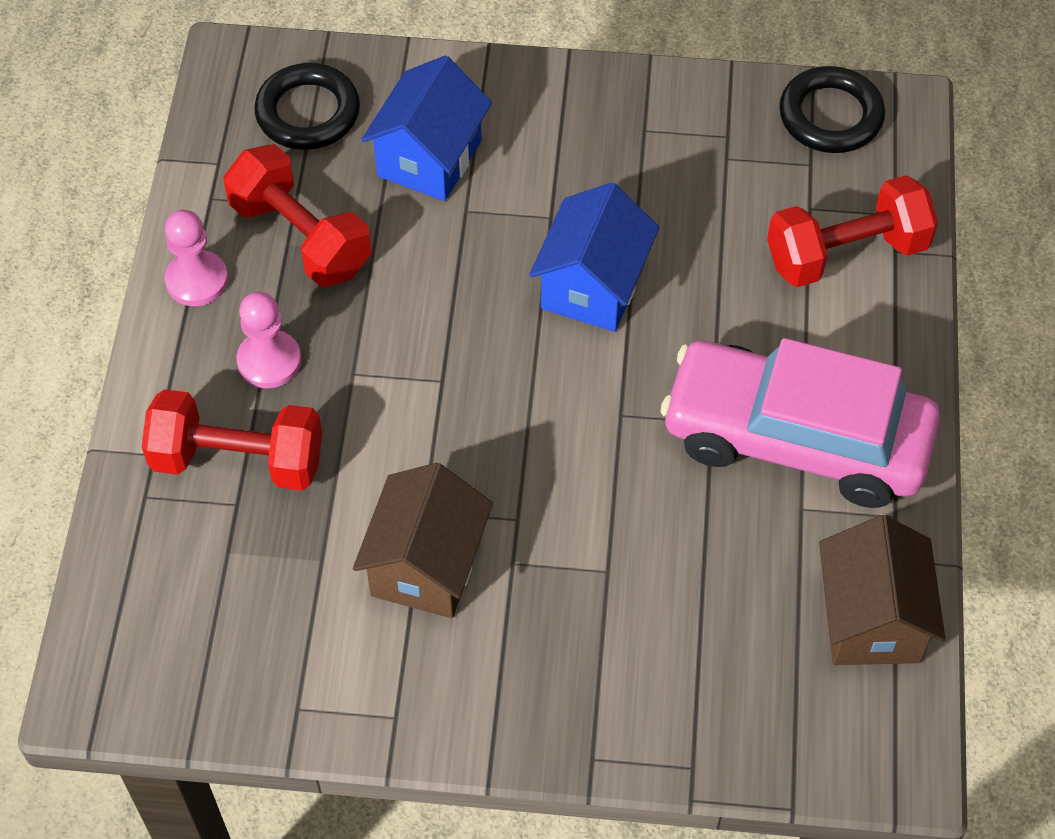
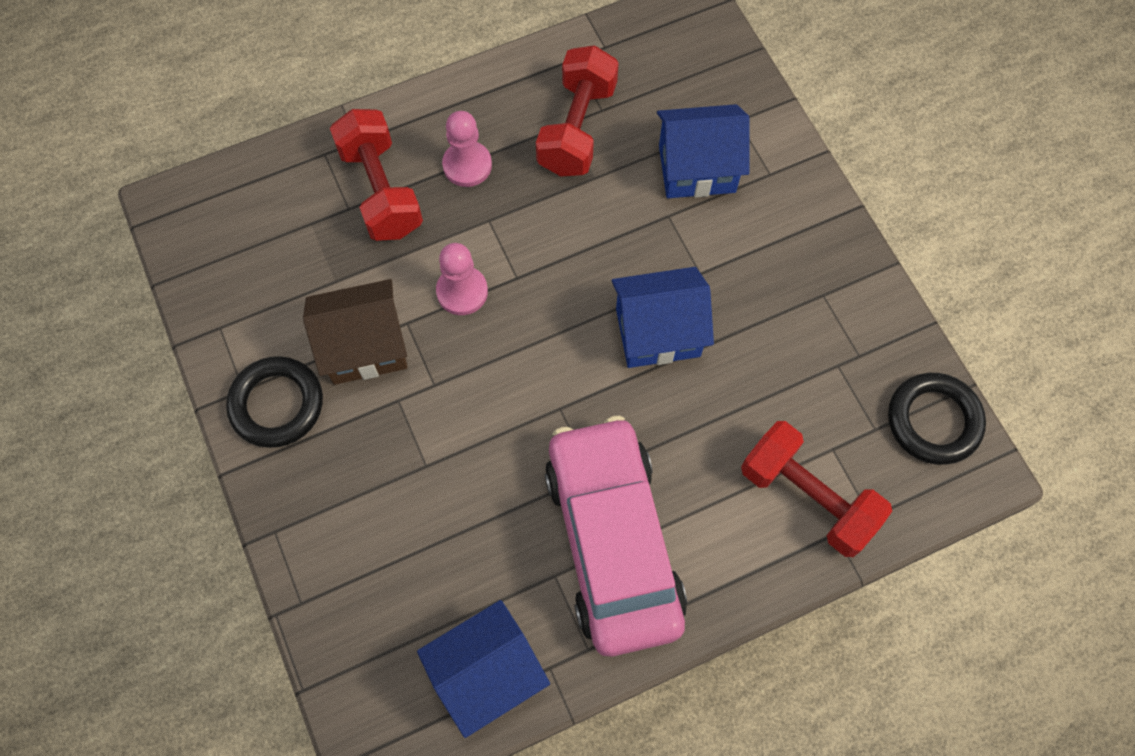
camera: 60 degrees right, 10 degrees up
pink pawn [164,210,228,306] -> pink pawn moved to [436,243,488,315]
black ring [254,63,360,150] -> black ring moved to [226,356,323,448]
brown house [819,515,946,665] -> blue house [417,600,550,738]

